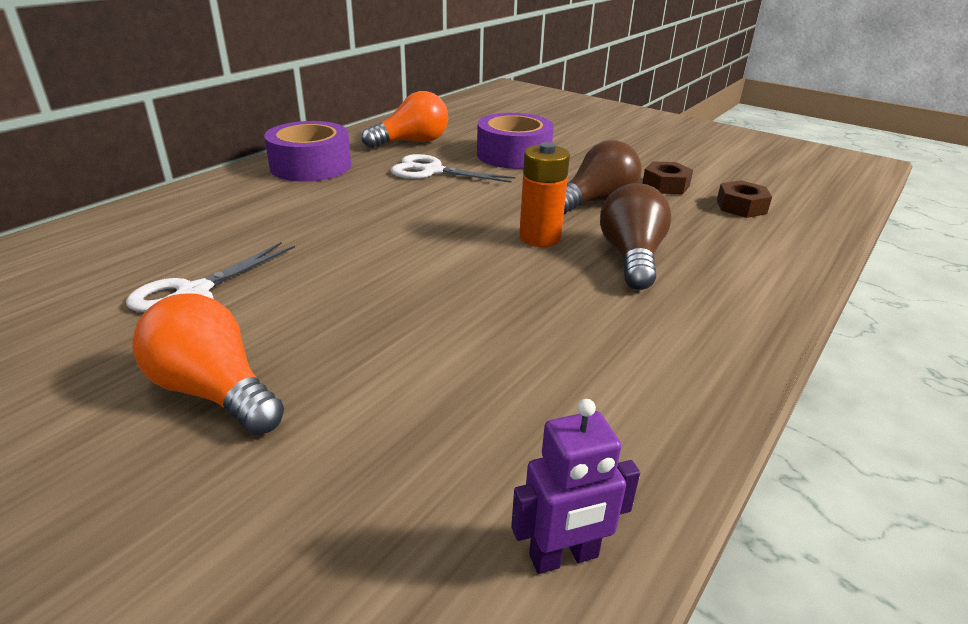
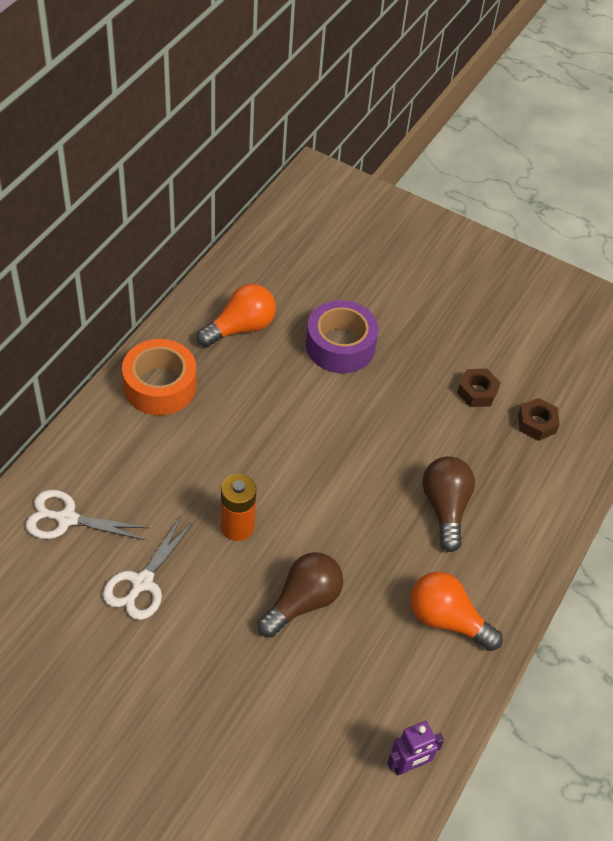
camera: 10 degrees left, 20 degrees up
orange light bulb [132,293,284,435] -> orange light bulb moved to [410,572,503,651]
purple tape [264,121,351,182] -> orange tape [122,339,197,415]
white scissors [391,154,515,183] -> white scissors moved to [26,490,149,540]
orange battery [519,142,570,247] -> orange battery moved to [221,474,256,541]
brown light bulb [564,140,642,214] -> brown light bulb moved to [257,552,343,638]

